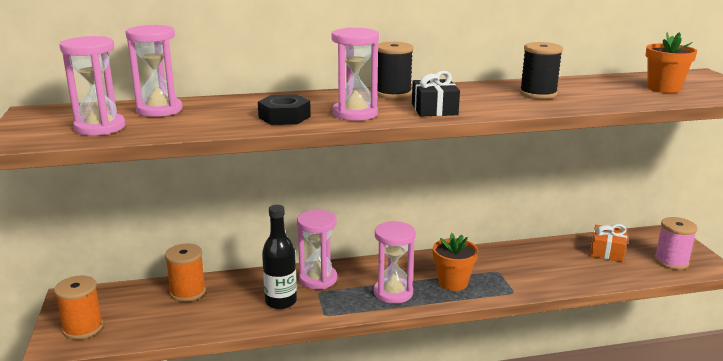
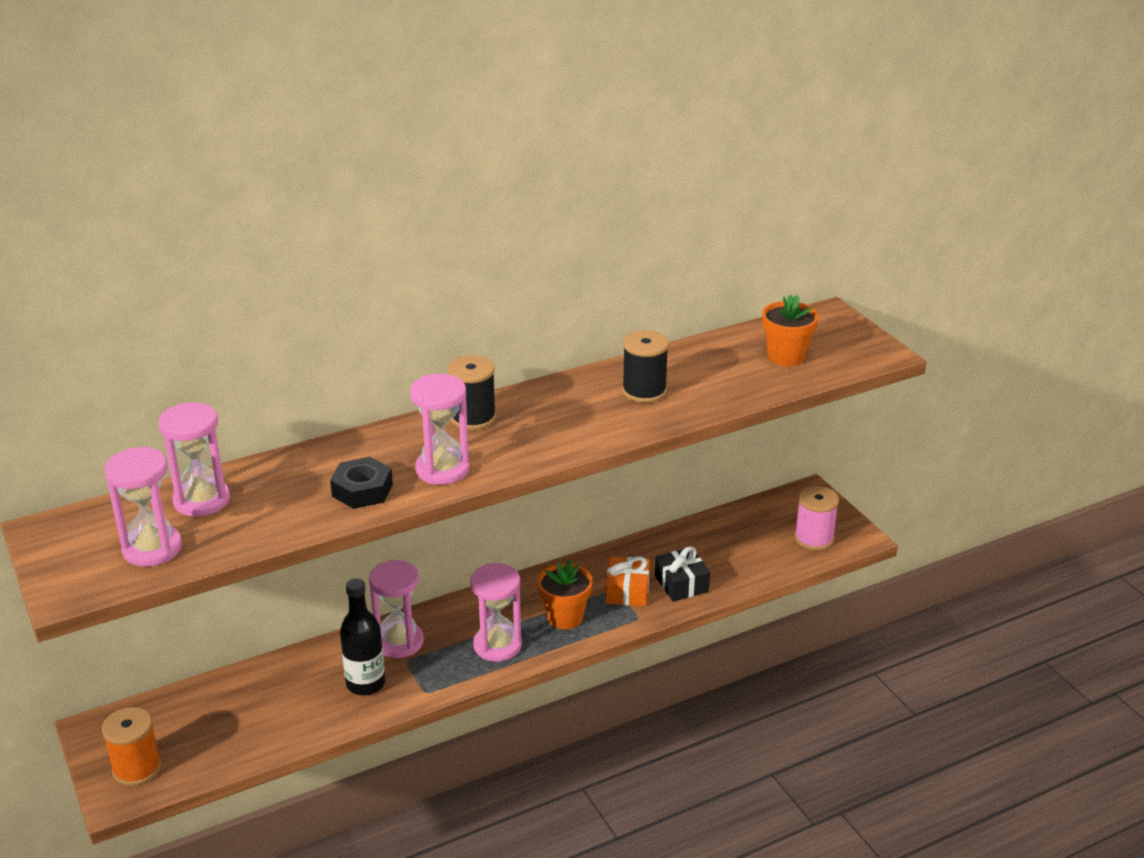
camera: 15 degrees left, 10 degrees up
orange spool [165,244,206,302] -> none
black gift [412,71,460,117] -> black gift moved to [655,546,710,602]
orange gift [590,224,627,262] -> orange gift moved to [606,556,650,607]

